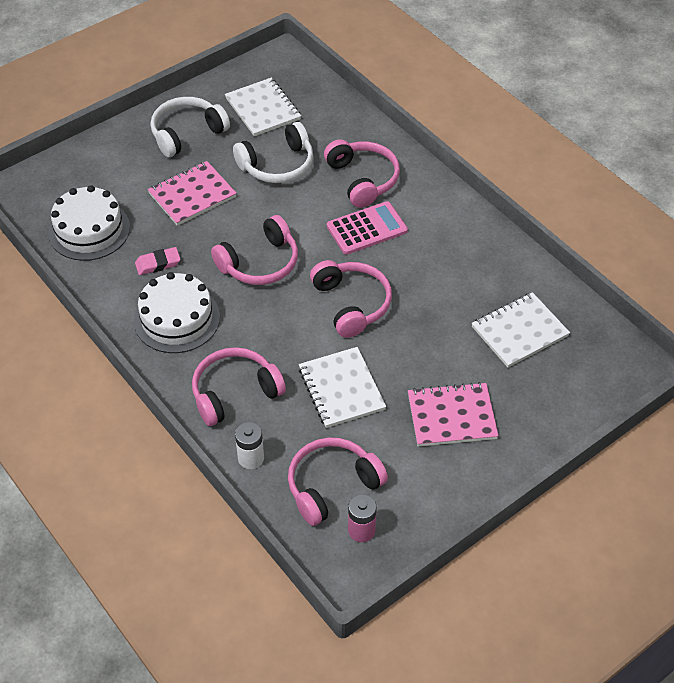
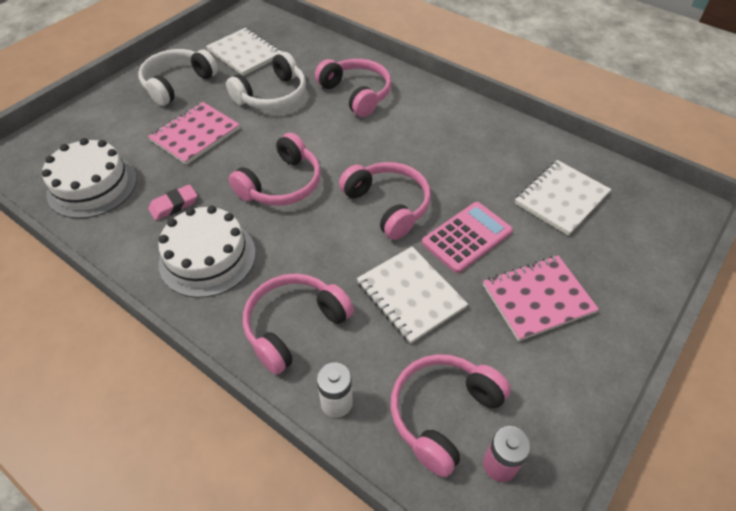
camera: 15 degrees left, 0 degrees up
pink calculator [327,201,408,255] -> pink calculator moved to [422,202,513,273]

